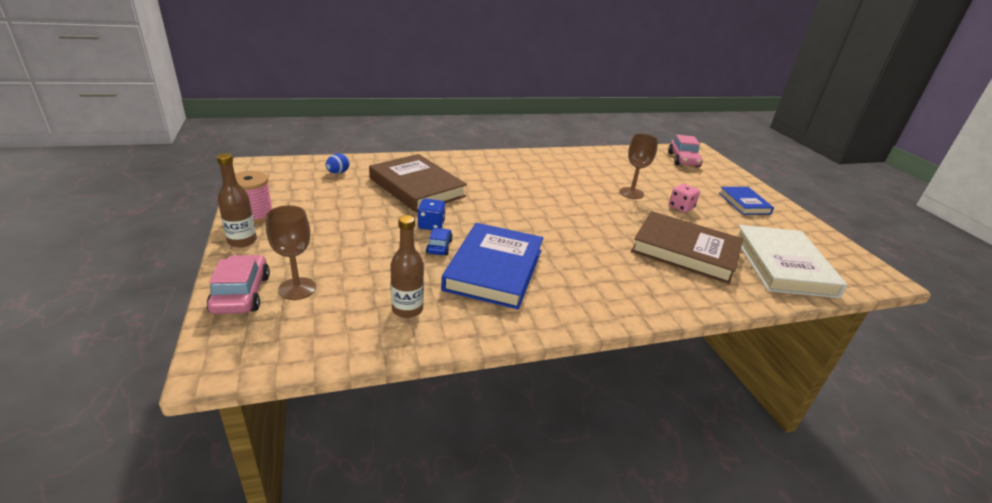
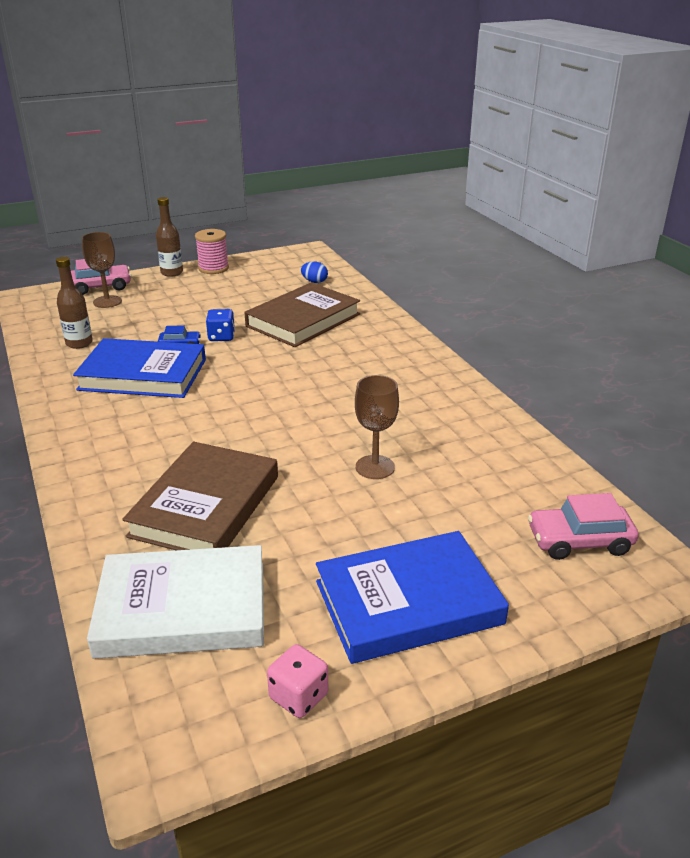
camera: 85 degrees right, 0 degrees up
pink dice [669,184,700,212] -> pink dice moved to [267,644,328,718]
blue book [719,187,774,215] -> blue book [316,531,509,664], size x1.76

